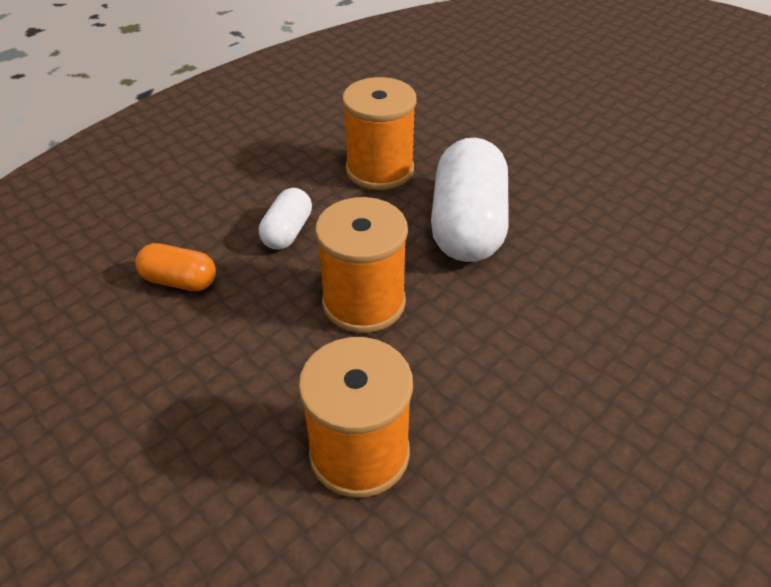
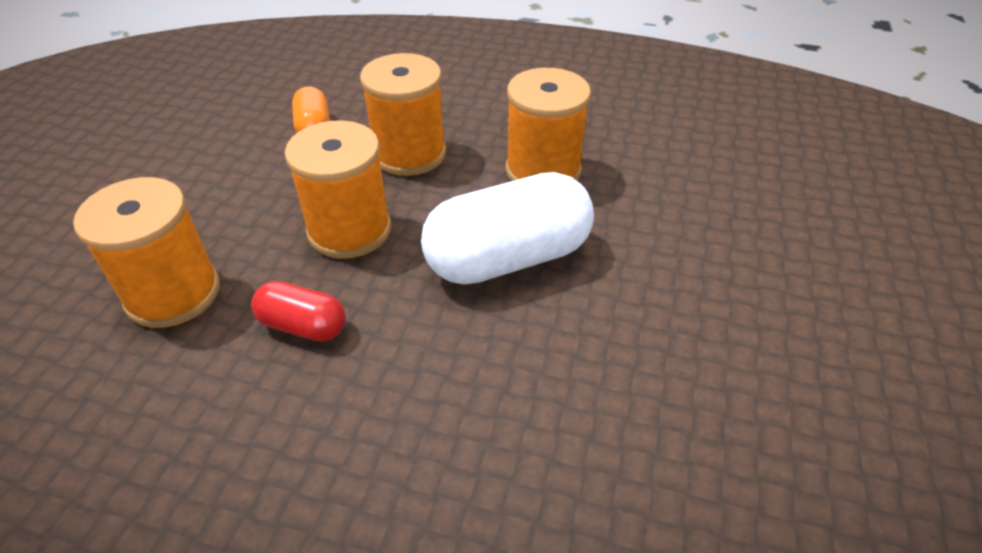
camera: 60 degrees right, 0 degrees up
white capsule [259,188,312,250] -> orange spool [360,53,446,176]
none -> red capsule [251,281,346,342]

